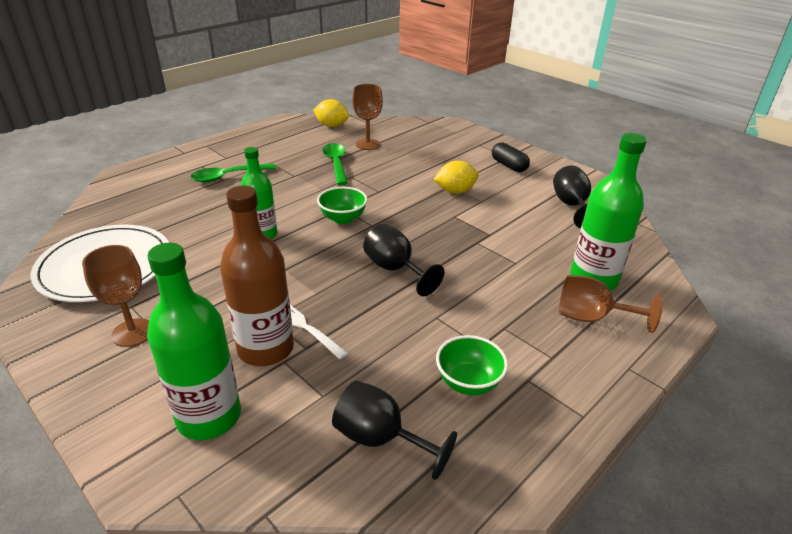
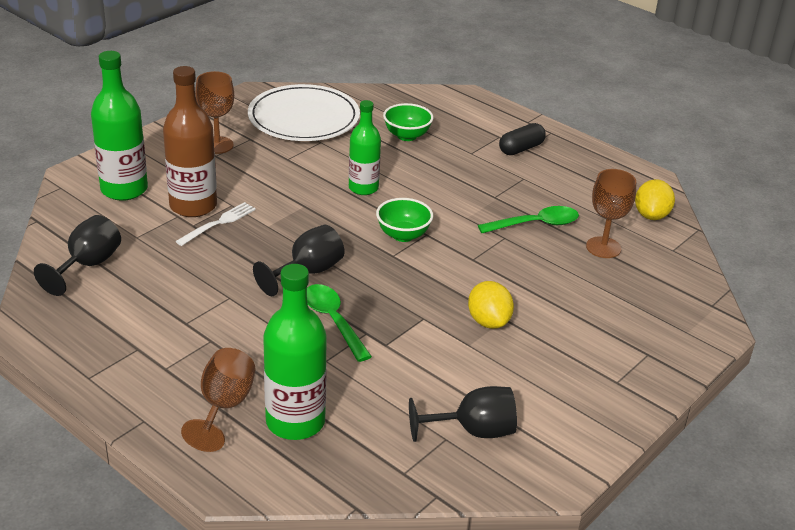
camera: 85 degrees right, 0 degrees up
green spoon [191,163,276,182] -> green spoon moved to [307,284,372,362]
green bowl [436,335,508,395] -> green bowl moved to [383,103,433,141]
black capsule [492,142,530,172] -> black capsule moved to [499,123,546,155]

